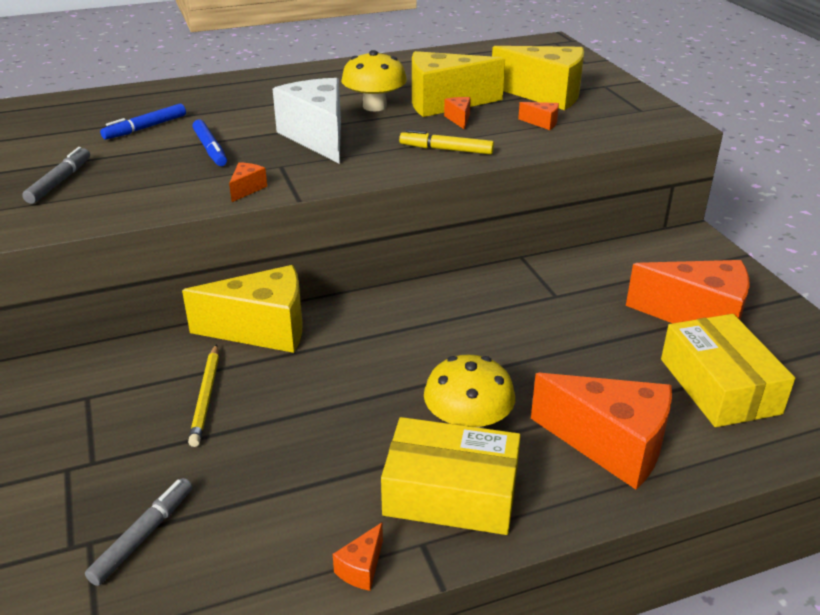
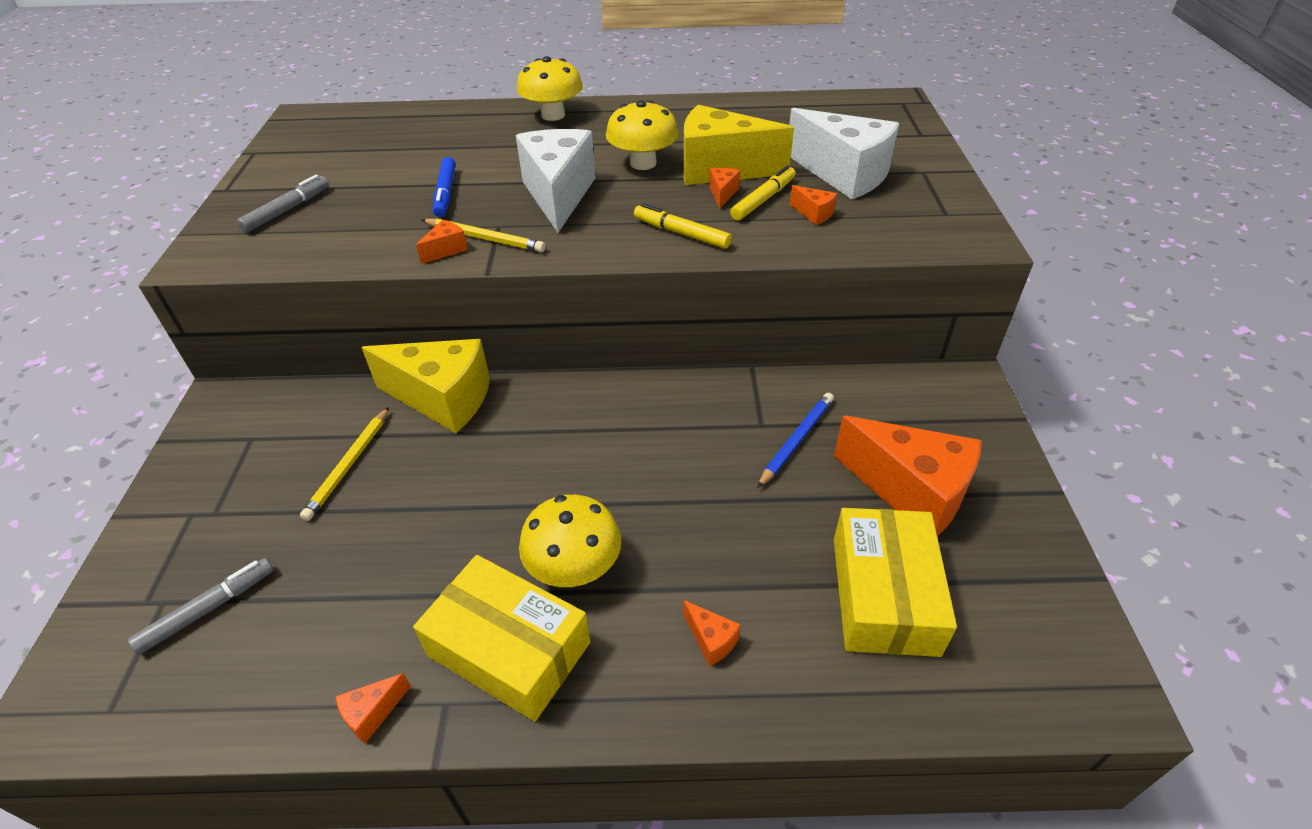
camera: 20 degrees right, 10 degrees up
blue marker [100,104,186,140] -> none
yellow cheese [492,46,584,110] -> white cheese [789,108,899,199]
orange cheese [531,373,672,489] -> orange cheese [683,600,741,666], size x0.40
none -> yellow pencil [422,219,546,252]
none -> yellow mushroom [517,56,583,121]
none -> yellow marker [730,165,795,221]
none -> blue pencil [757,393,834,488]

